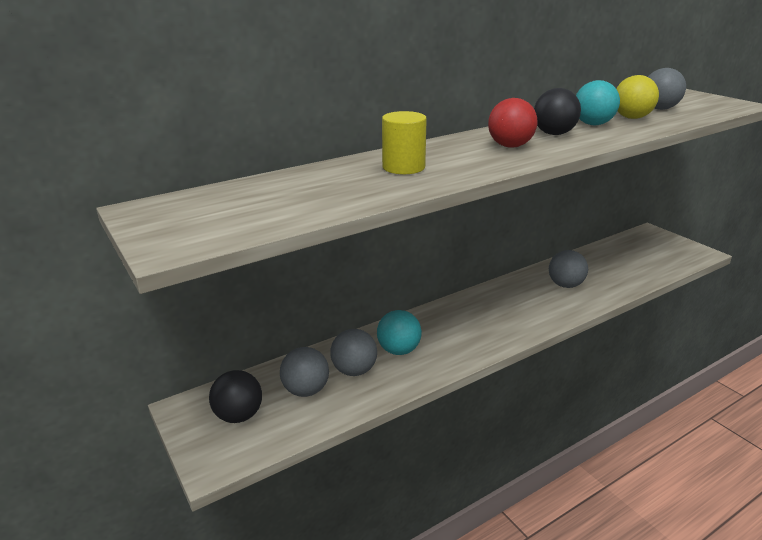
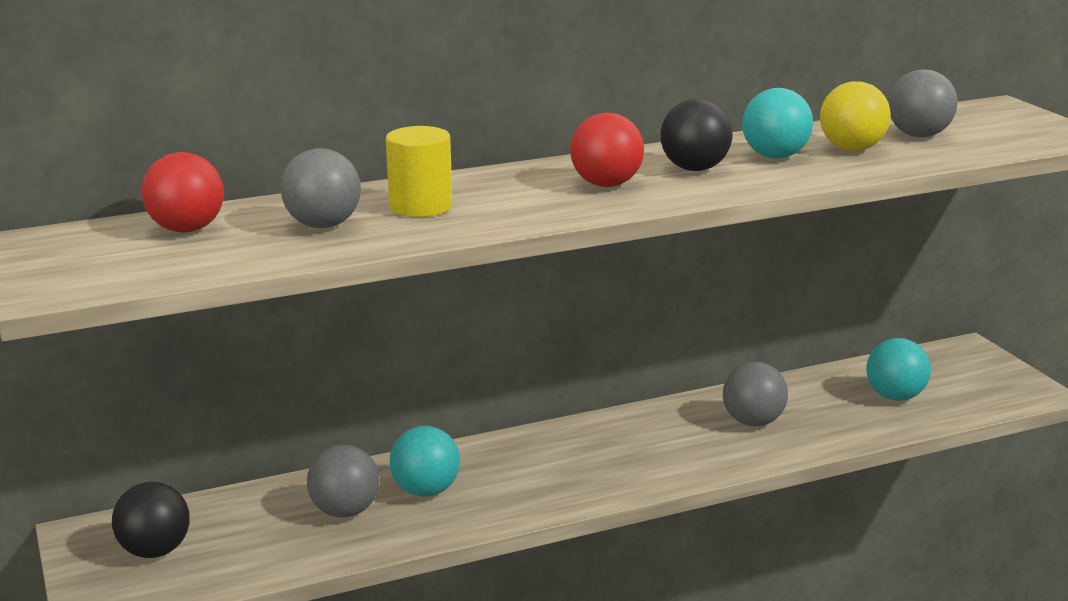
camera: 10 degrees right, 5 degrees down
grey ball [280,347,329,397] -> grey ball moved to [280,148,361,228]
none -> red ball [141,152,224,232]
none -> turquoise ball [866,338,931,401]

